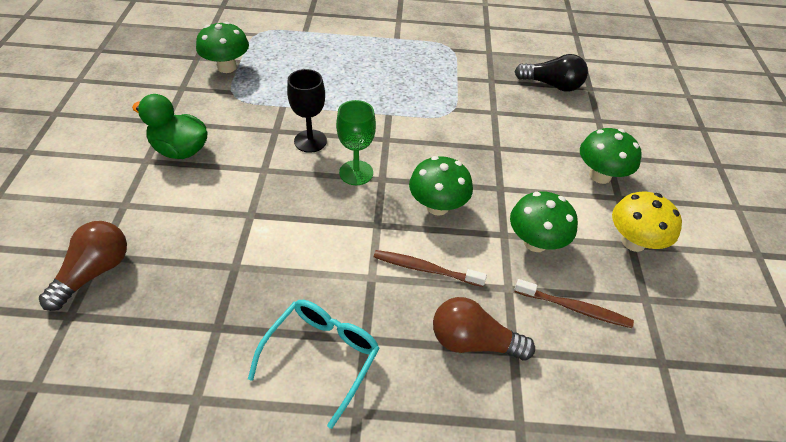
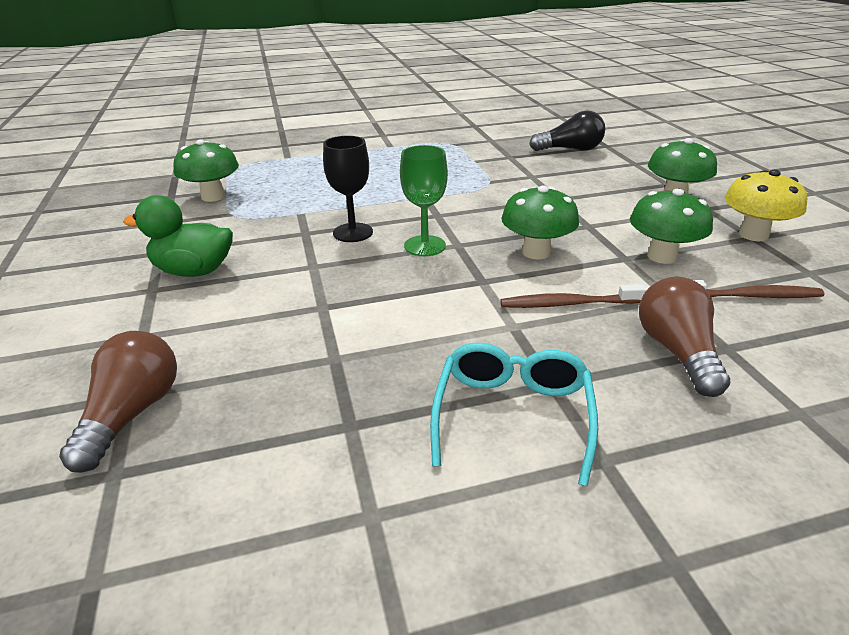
camera: 15 degrees left, 15 degrees down
brown light bulb [433,297,535,361] -> brown light bulb turned 90 degrees clockwise [639,277,730,397]

